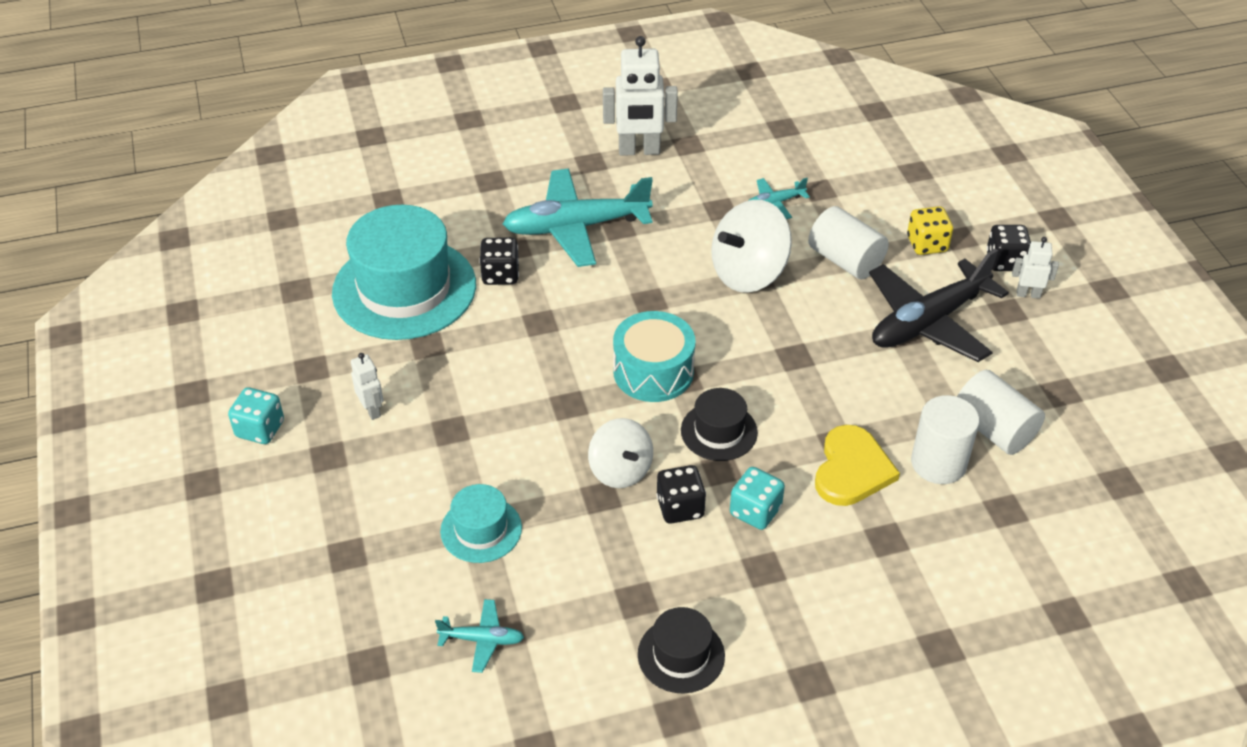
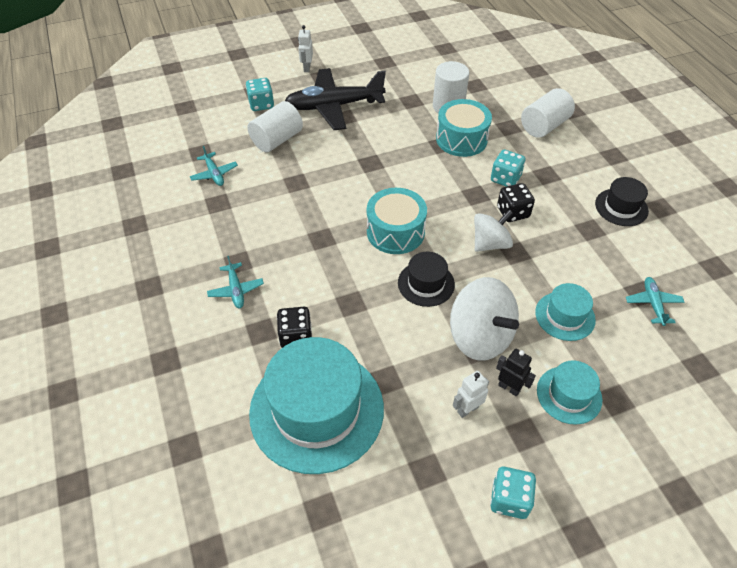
camera: 95 degrees left, 5 degrees up
turquoise plane [503,169,653,267] -> turquoise plane [207,256,264,308], size x0.45
white robot [603,36,678,156] -> none
black hat [681,388,758,461] -> black hat moved to [398,252,455,307]
white spinning top [711,200,792,293] -> white spinning top moved to [450,277,519,361]
yellow heart [815,425,900,506] -> turquoise drum [436,99,492,157]
black plane [869,248,1009,362] -> black plane turned 120 degrees clockwise [285,68,386,130]
yellow dice [907,206,953,255] -> turquoise dice [246,78,274,111]
white cylinder [957,370,1045,455] -> white cylinder moved to [521,88,575,138]
black dice [986,225,1031,271] -> none
none -> black robot [496,349,536,397]
none -> turquoise hat [537,360,602,425]

